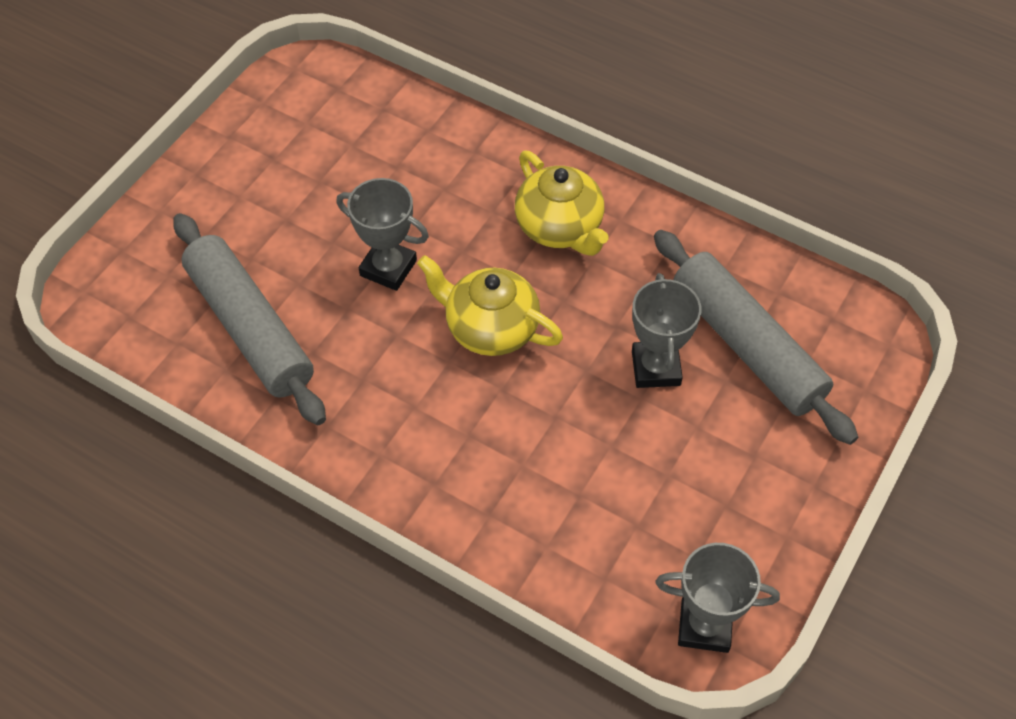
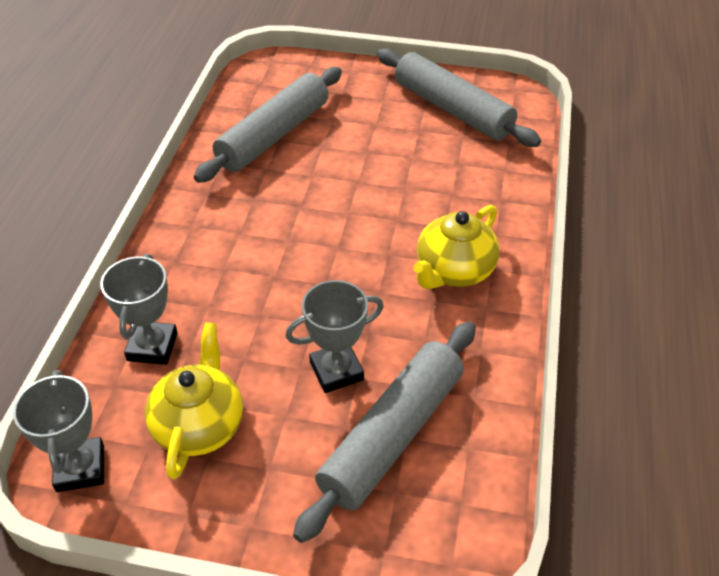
camera: 70 degrees right, 10 degrees down
grey trophy [336,178,429,291] -> grey trophy moved to [100,254,178,365]
yellow teapot [417,255,563,356] -> yellow teapot moved to [145,322,243,480]
none -> grey rolling pin [377,48,541,147]

